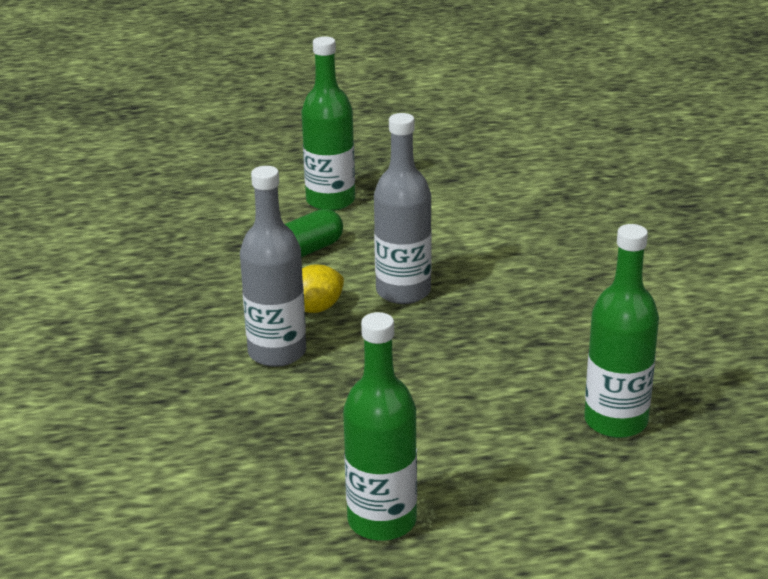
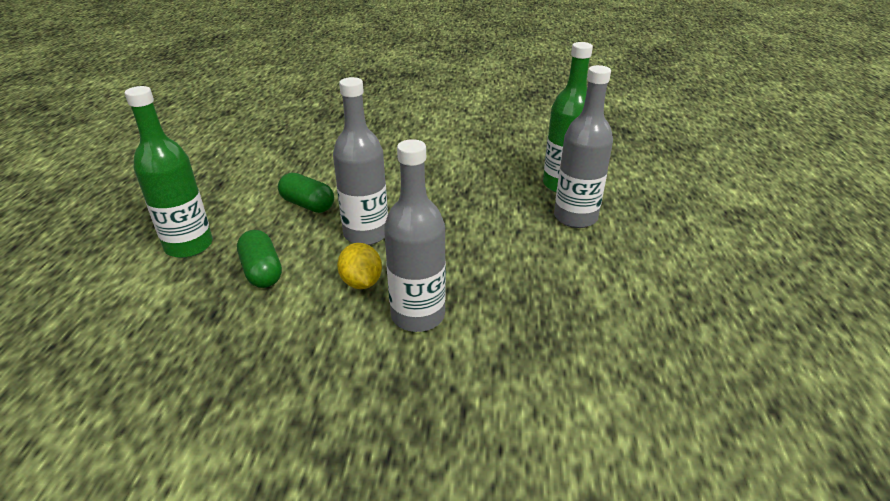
camera: 75 degrees left, 5 degrees up
green bottle [343,312,417,541] -> none
none -> green capsule [278,173,334,213]
none -> grey bottle [554,65,613,228]

